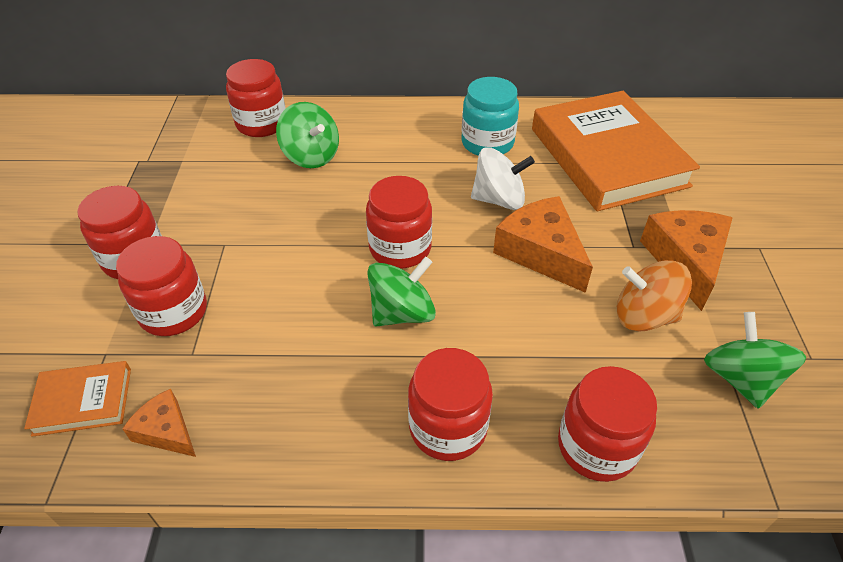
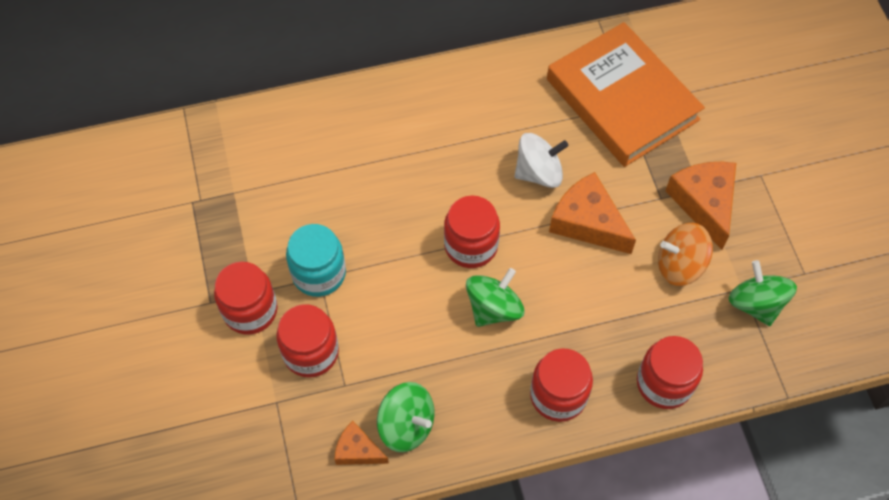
camera: 15 degrees left, 15 degrees up
orange book [24,361,131,437] -> none
red jar [226,59,286,137] -> none
green spinning top [276,102,339,168] -> green spinning top moved to [377,382,434,452]
turquoise jar [461,77,519,156] -> turquoise jar moved to [286,224,346,297]

